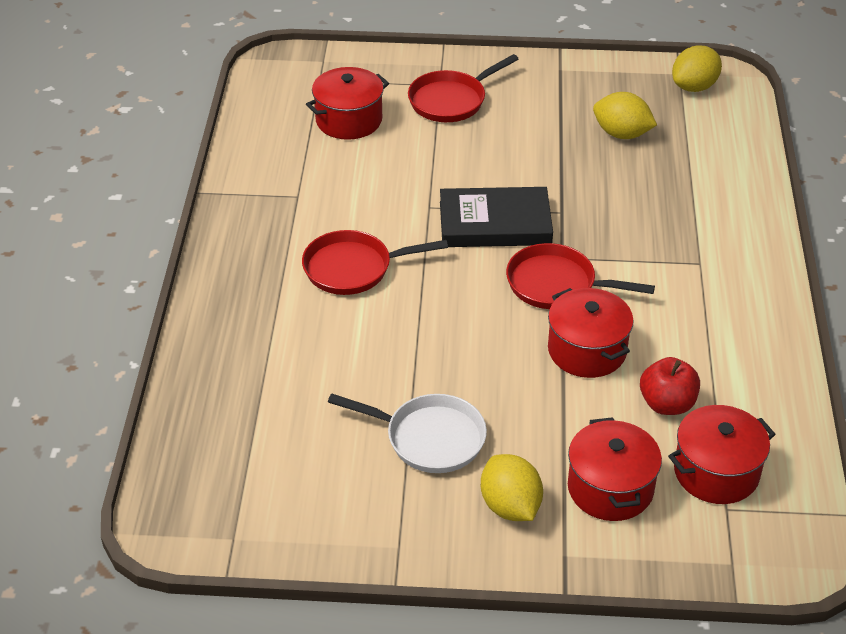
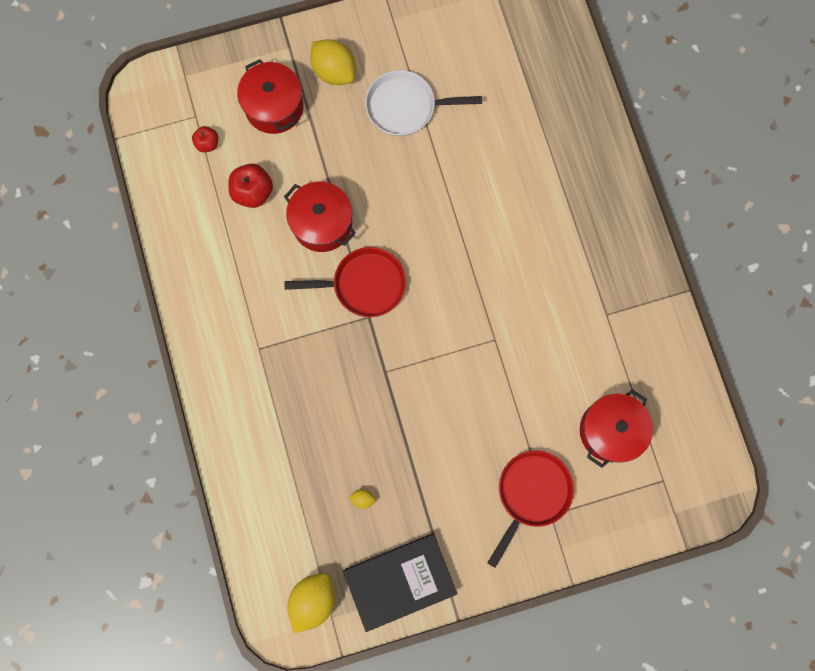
camera: 160 degrees right, 35 degrees up
red pan [302,230,448,295] -> none
black book [440,187,553,247] -> black book moved to [343,534,457,632]
yellow lemon [593,92,657,139] -> yellow lemon [348,489,376,509], size x0.44
red pot [668,405,776,504] -> red apple [192,126,218,152]

